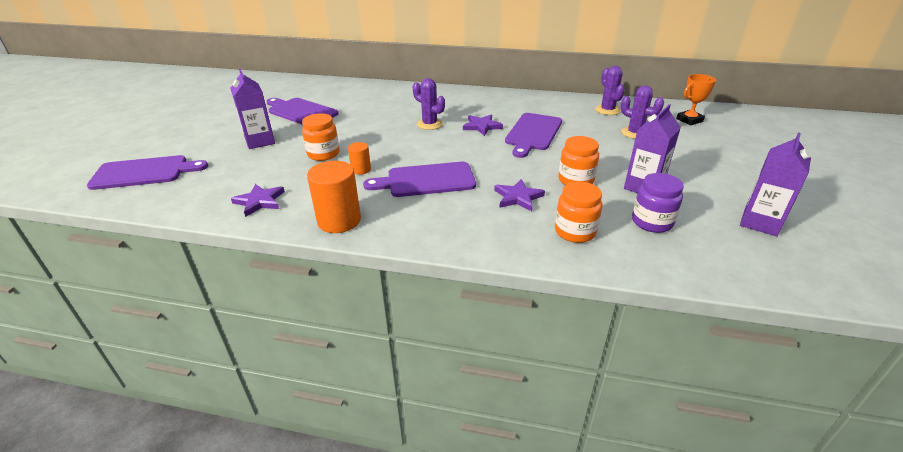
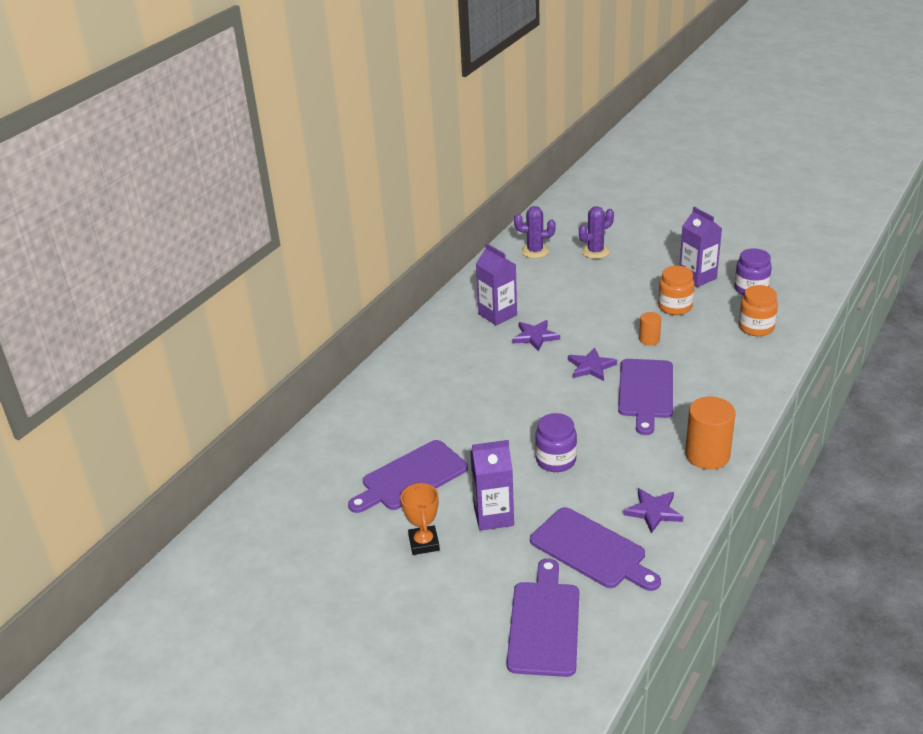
camera: 70 degrees left, 0 degrees up
orange jar [302,113,339,161] -> purple jar [535,413,577,472]
orange cylinder [348,142,371,175] -> orange cylinder moved to [639,312,661,345]
purple cactus [413,78,445,130] -> none
purple star [494,179,545,211] -> purple star moved to [568,347,617,381]
purple cutting board [505,113,562,158] -> purple cutting board moved to [530,507,661,591]
orange trophy [676,74,716,125] -> orange trophy moved to [400,482,440,555]
purple carton [740,133,811,236] -> purple carton moved to [476,243,517,325]

